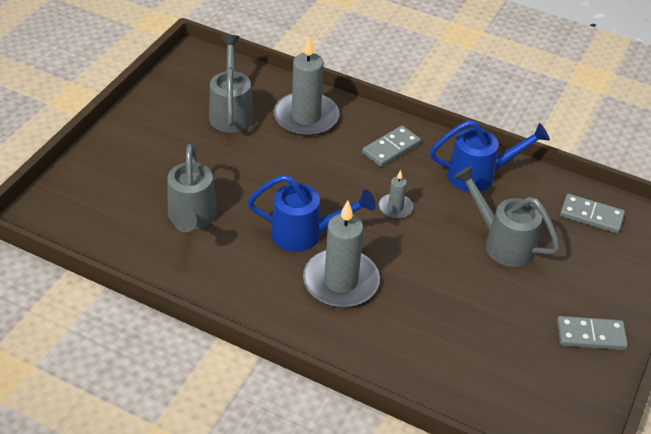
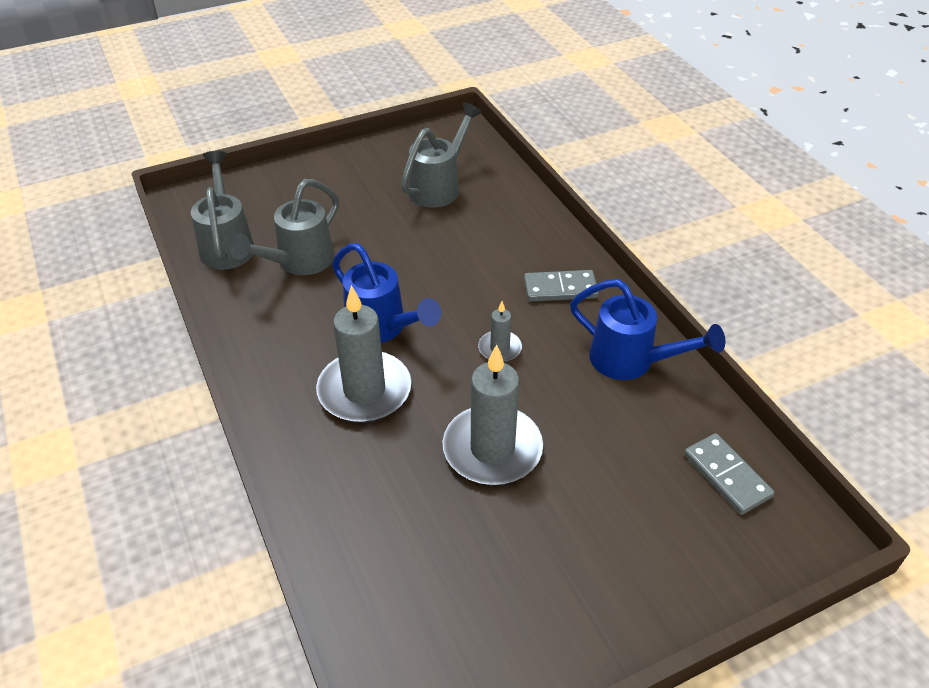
camera: 40 degrees right, 0 degrees up
grey candle [274,36,339,136] -> grey candle moved to [443,344,543,485]
grey watering can [454,166,560,267] -> grey watering can moved to [191,151,254,270]
grey domino [557,316,628,350] -> none

